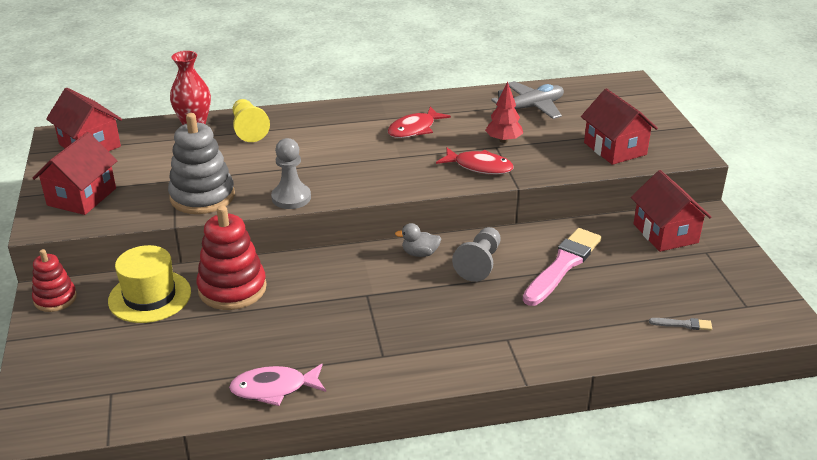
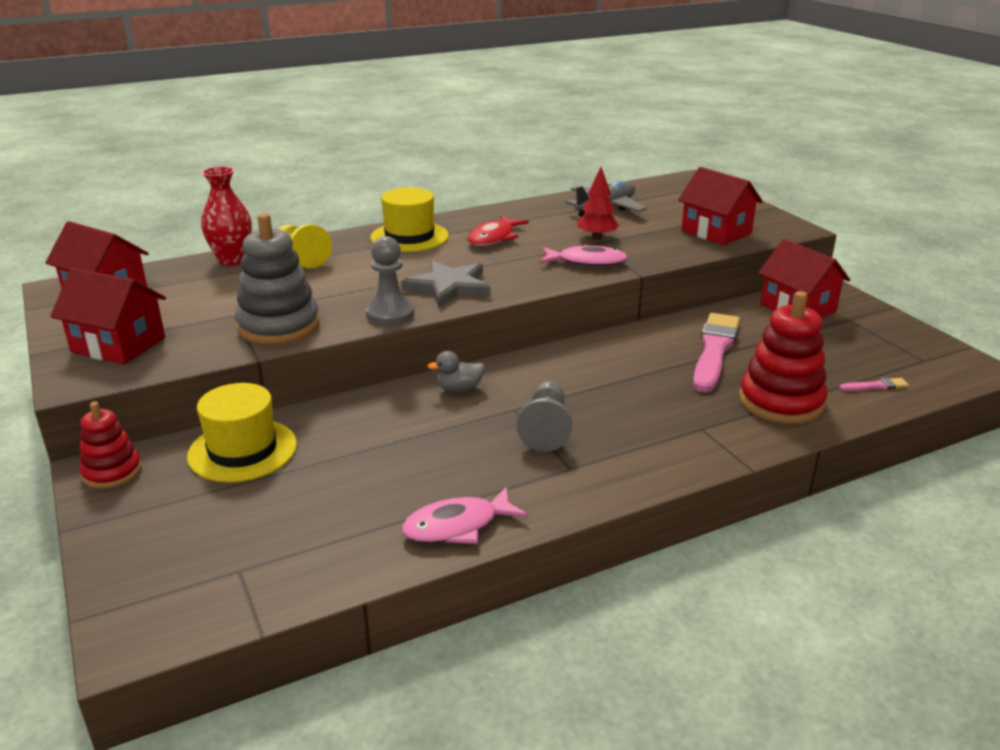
camera: 15 degrees left, 5 degrees down
red house [32,132,118,215] -> red house turned 75 degrees counterclockwise [50,268,166,365]
red stacking toy [196,205,267,310] -> red stacking toy moved to [739,291,828,424]
grey duck [395,223,441,257] -> grey duck moved to [427,351,485,392]
red fish [436,147,514,175] -> pink fish [540,245,628,267]
grey pawn [452,227,500,282] -> grey pawn moved to [517,381,572,452]
grey brush [649,318,712,330] -> pink brush [839,378,909,391]
none -> yellow hat [370,188,449,252]
none -> grey star [401,260,491,308]

